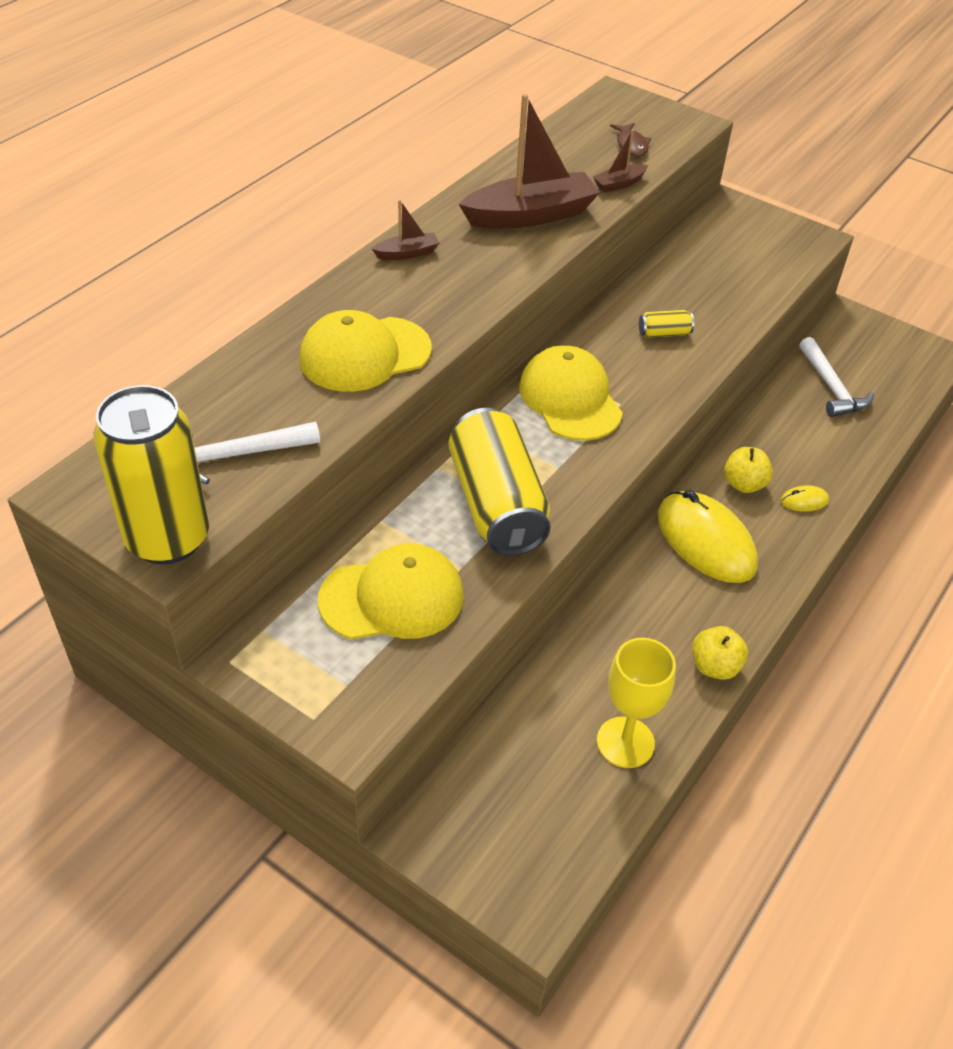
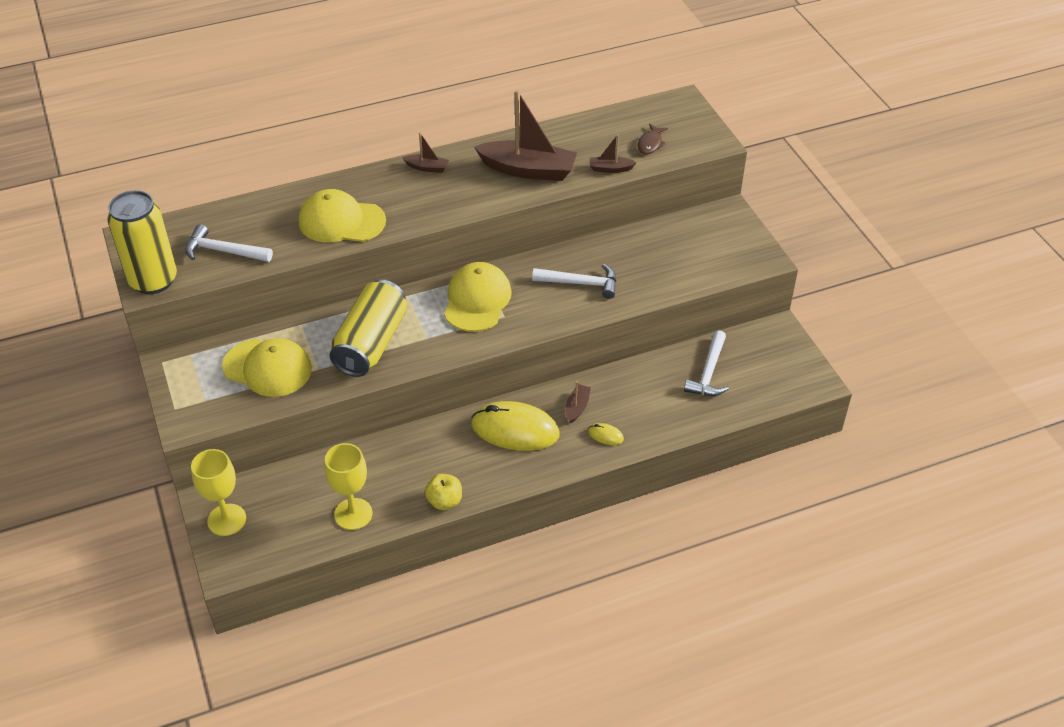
camera: 35 degrees right, 0 degrees up
yellow can [639,310,694,338] -> white hammer [532,264,616,299]
yellow mouse [658,490,758,583] -> yellow mouse turned 75 degrees counterclockwise [471,401,559,451]
yellow apple [724,447,773,493] -> brown boat [566,381,591,424]
none -> yellow goblet [191,449,246,536]

